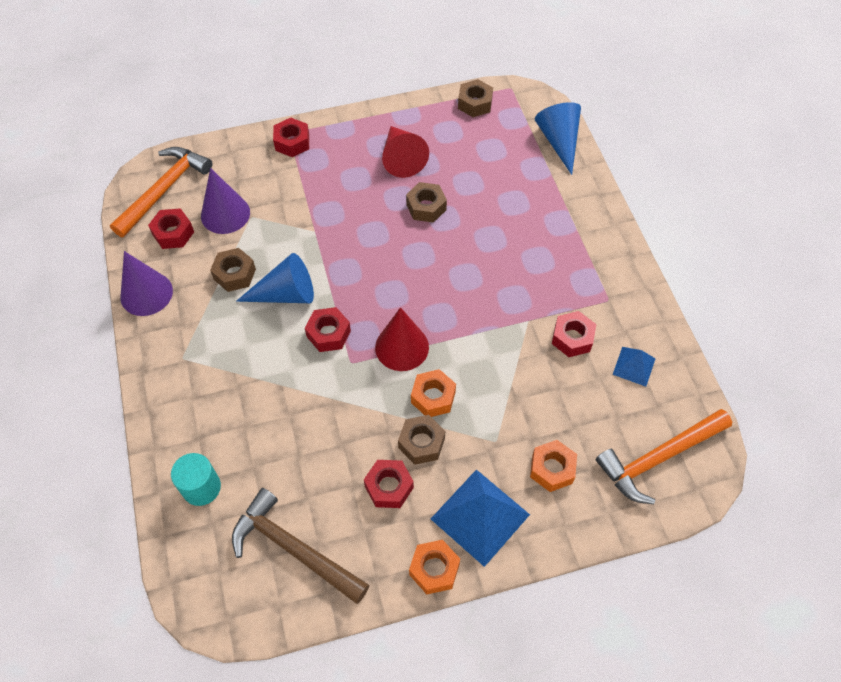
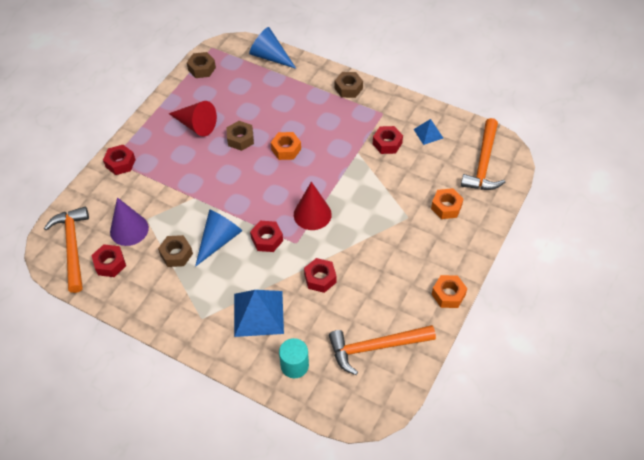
camera: 45 degrees left, 5 degrees down
purple cone [120,251,173,316] -> none
brown hammer [232,488,370,604] -> orange hammer [329,325,436,375]
red nut [364,460,414,508] -> red nut moved to [304,258,337,293]
brown nut [398,415,445,465] -> brown nut moved to [335,72,363,98]
orange nut [411,369,456,417] -> orange nut moved to [271,132,301,160]
blue pyramid [431,469,530,567] -> blue pyramid moved to [234,290,284,337]

